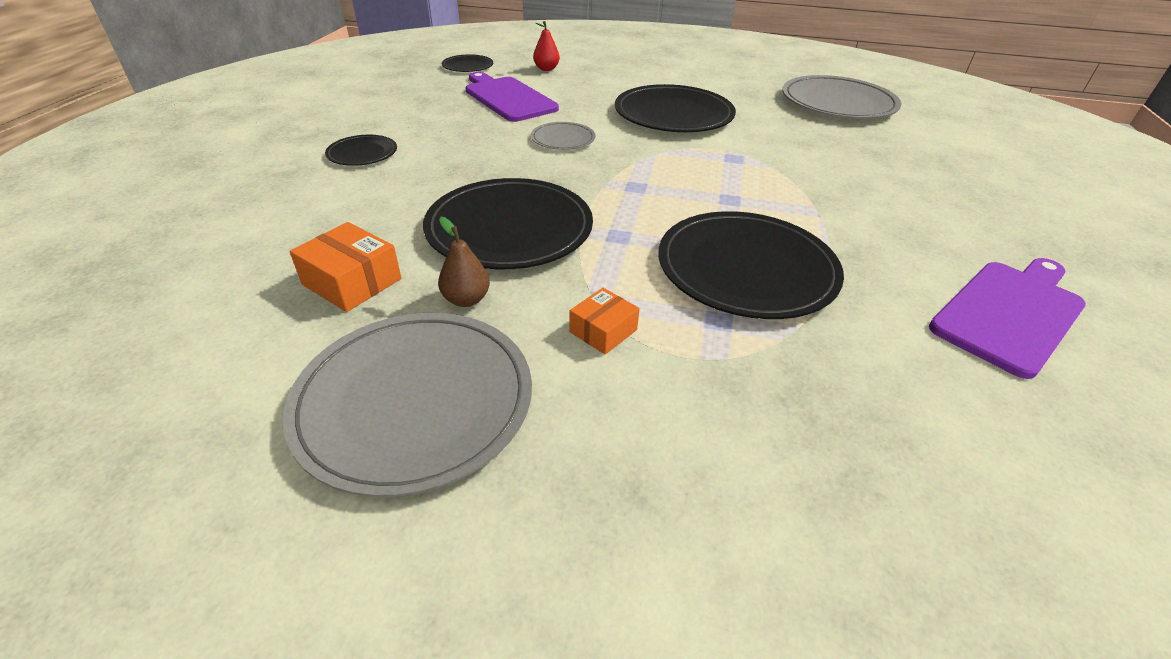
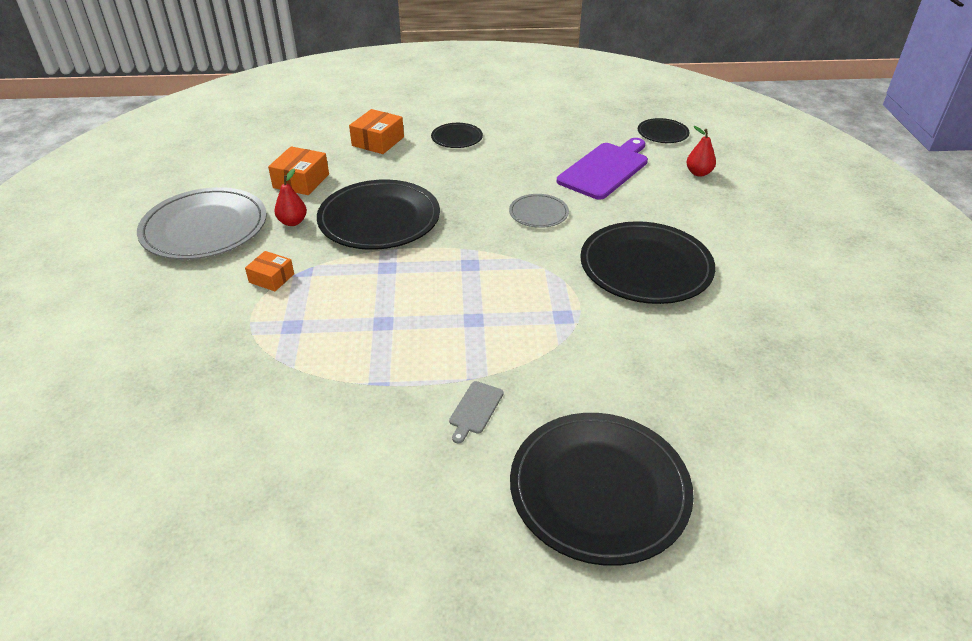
camera: 75 degrees right, 0 degrees up
brown pear [438,217,490,307] -> red pear [274,169,307,226]
black plate [658,211,844,319] -> black plate moved to [510,413,694,566]
grey plate [782,75,901,119] -> none
purple cutting board [929,258,1086,379] -> none
none -> orange box [349,109,404,154]
none -> grey cutting board [449,381,504,443]

